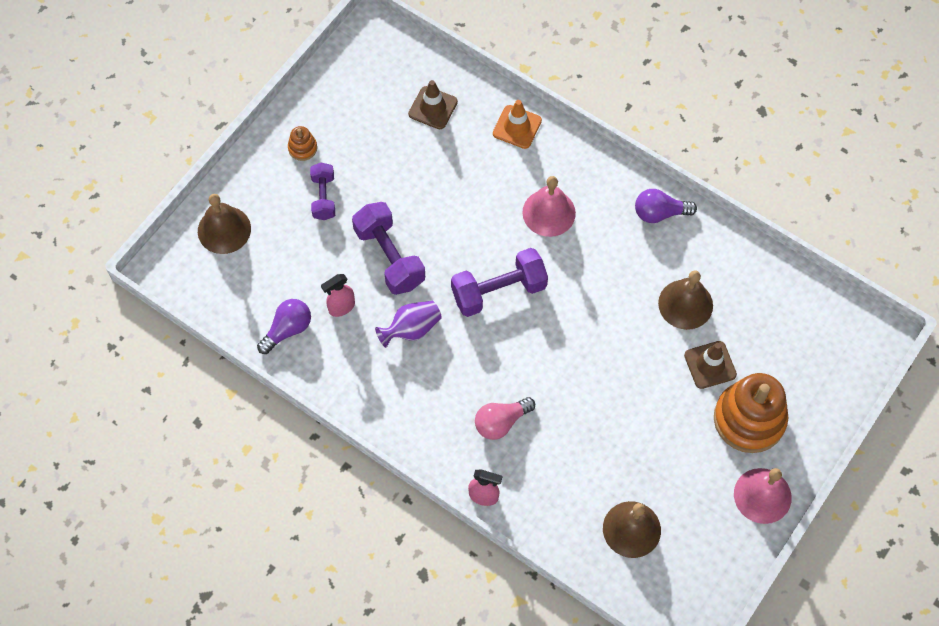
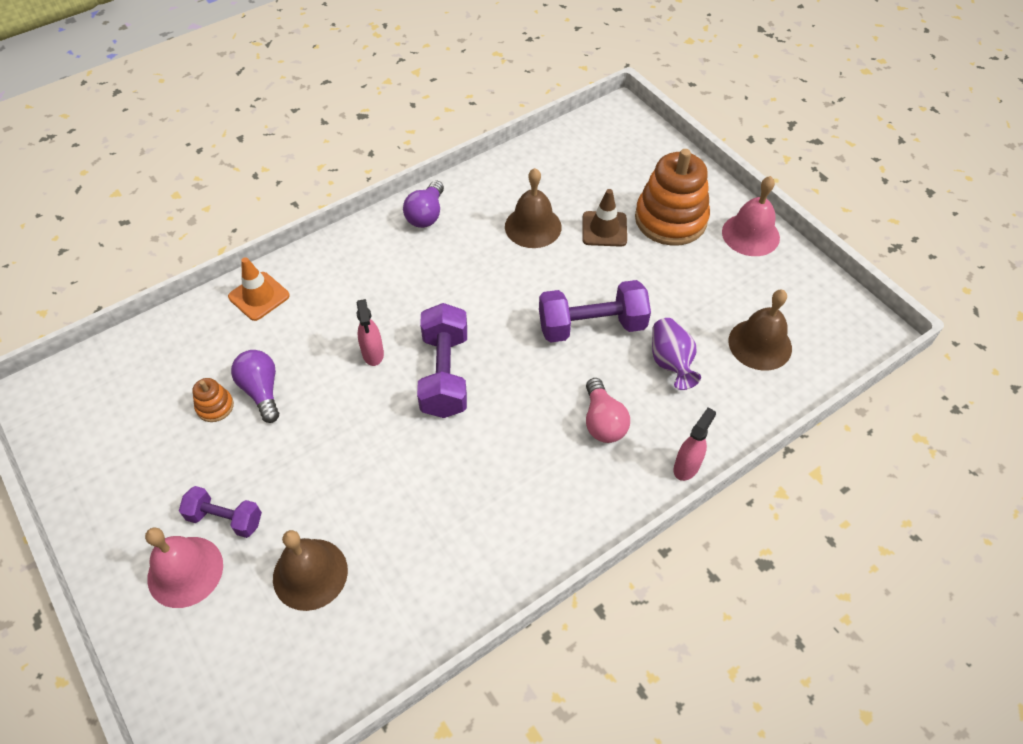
camera: 70 degrees left, 10 degrees down
brown bell [198,194,251,254] -> brown bell moved to [273,530,348,611]
purple light bulb [257,299,311,354] -> purple light bulb moved to [231,350,279,423]
orange stacking toy [288,126,317,161] -> orange stacking toy moved to [192,378,234,422]
pink spray bottle [321,274,355,317] -> pink spray bottle moved to [356,299,384,366]
purple dumbbell [352,202,425,295] -> purple dumbbell moved to [539,280,651,342]
purple vase [375,301,442,348] -> purple vase moved to [652,318,701,390]
brown traffic cone [408,80,458,129] -> none
pink bell [522,176,576,237] -> pink bell moved to [145,527,223,608]

